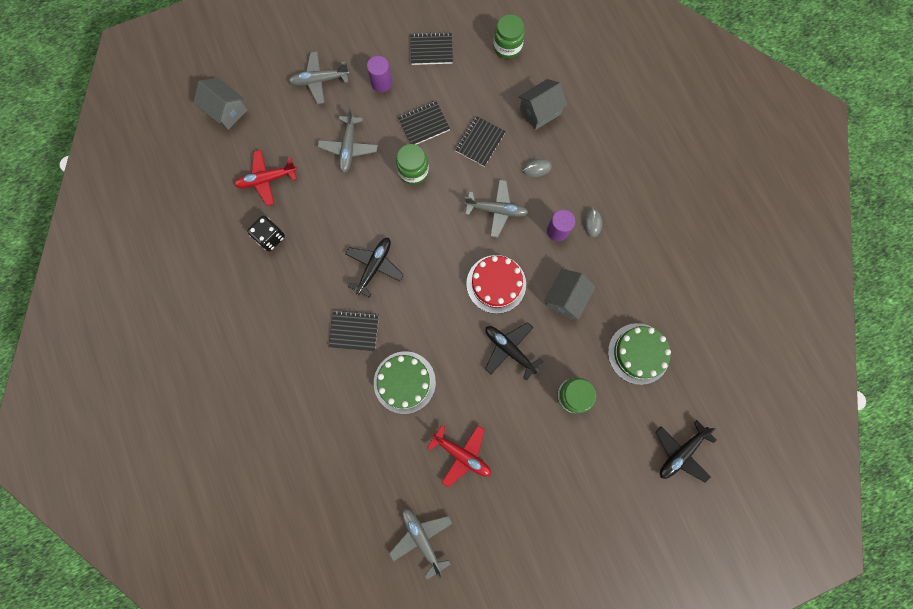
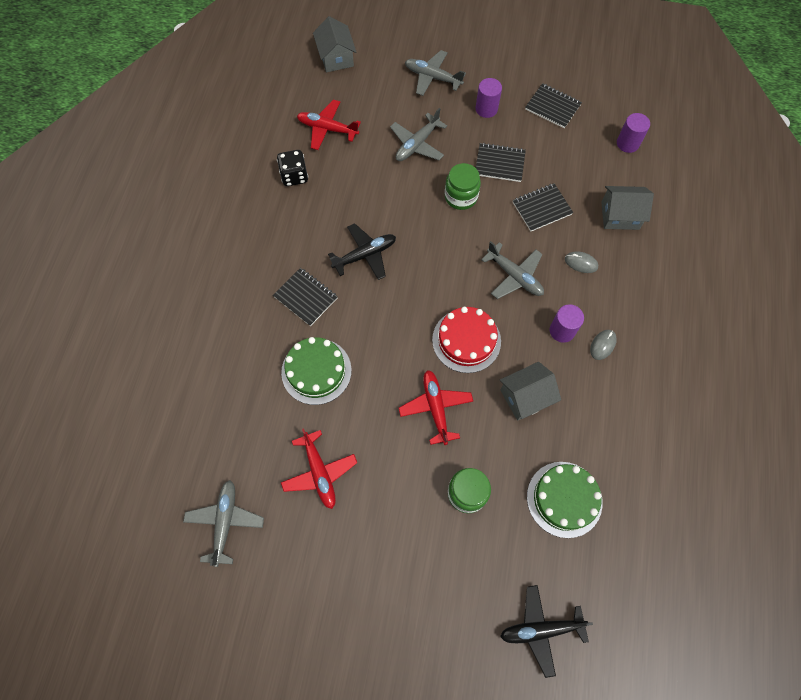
camera: 35 degrees right, 10 degrees down
black plane [485,322,543,380] -> red plane [399,370,473,445]
green jar [493,14,525,59] -> purple cylinder [617,113,650,153]

